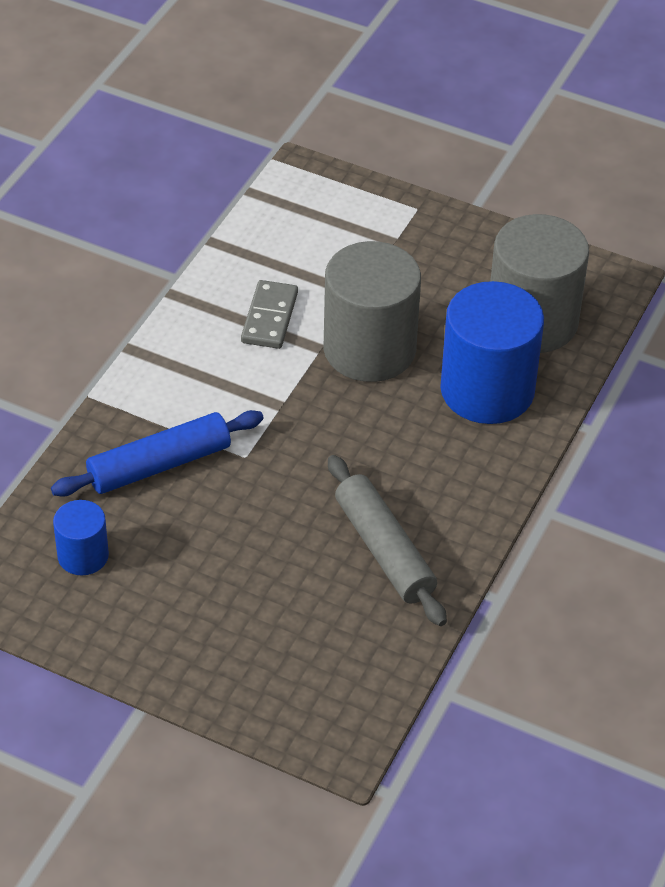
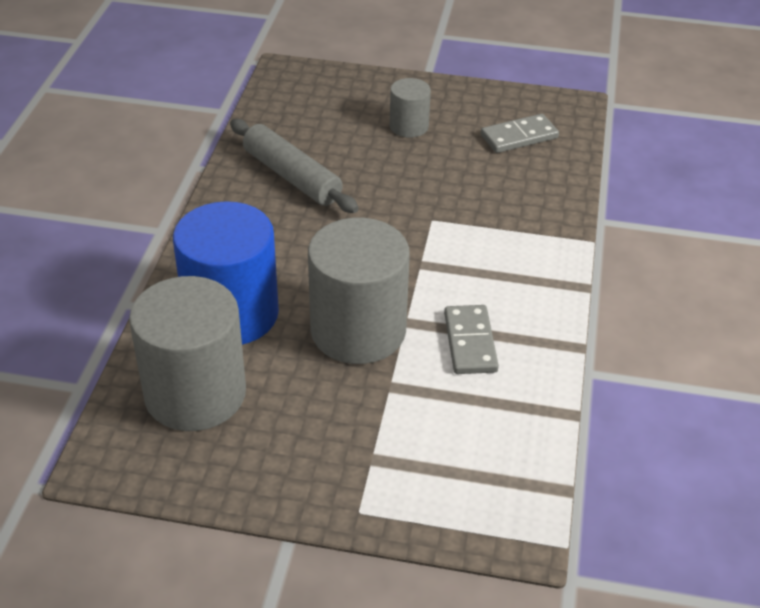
camera: 165 degrees right, 5 degrees down
blue rolling pin [51,410,264,497] -> none
blue cylinder [53,500,109,575] -> grey domino [481,114,559,153]
none -> grey cylinder [390,78,431,138]

